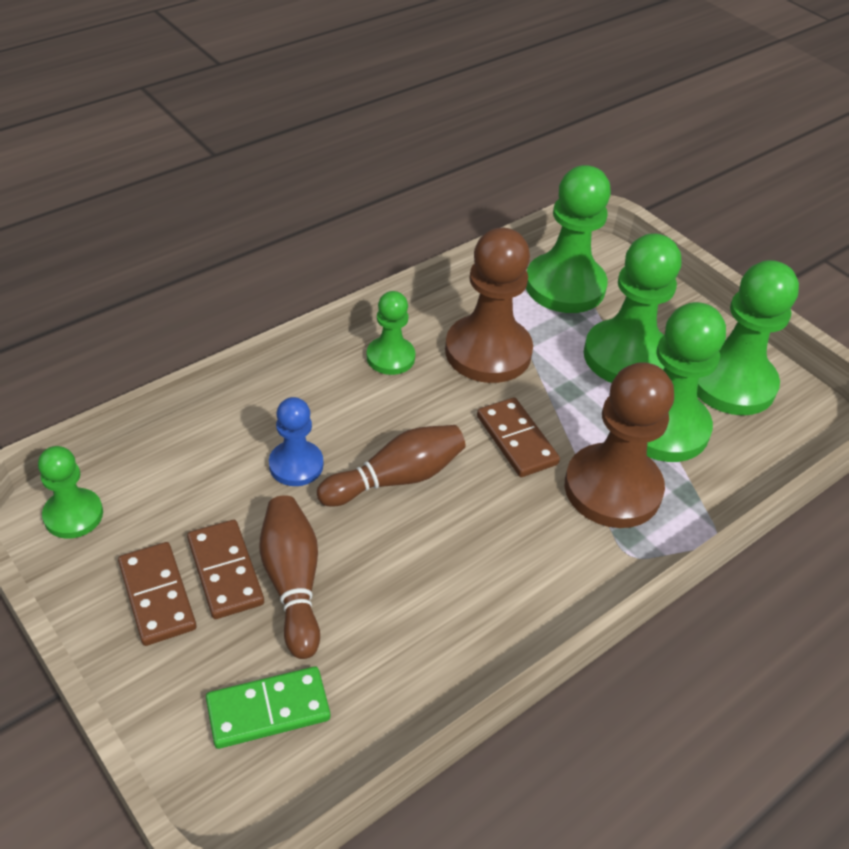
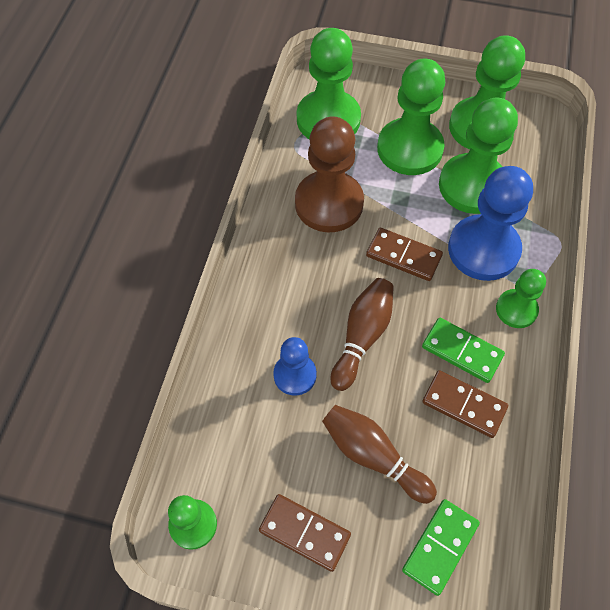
camera: 35 degrees left, 15 degrees up
brown domino [187,520,264,619] -> brown domino moved to [422,370,508,438]
green pawn [367,291,415,375] -> green pawn moved to [496,269,546,328]
brown pawn [565,362,674,528] -> blue pawn [448,166,533,281]
none -> green domino [422,318,505,383]

